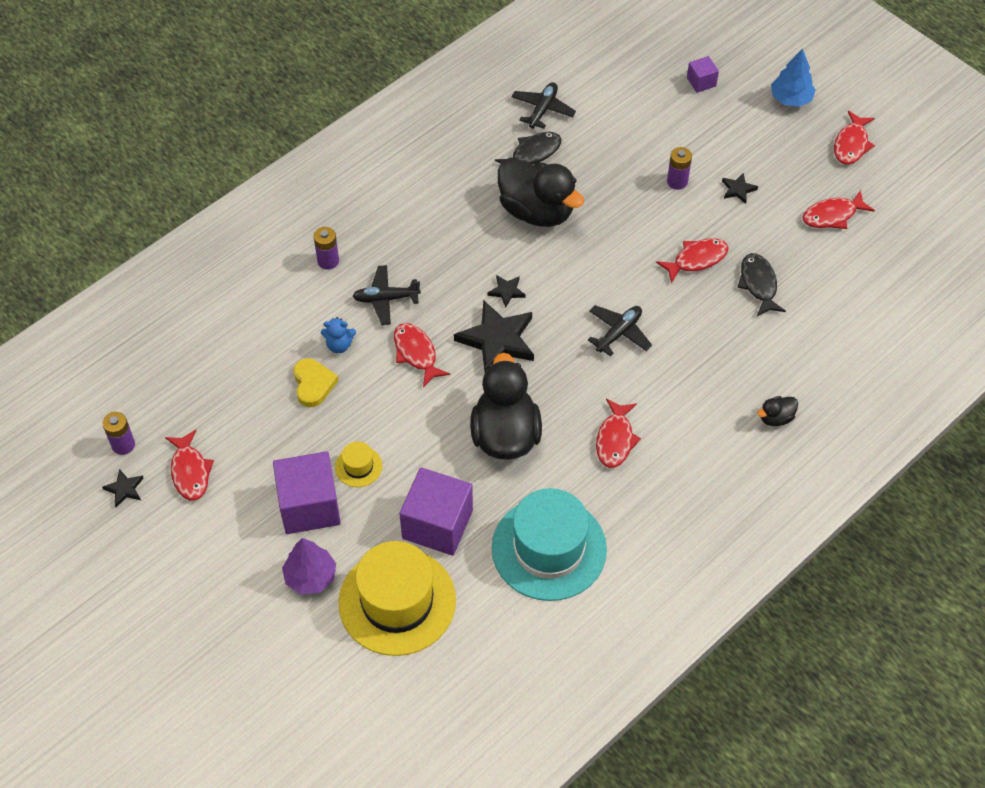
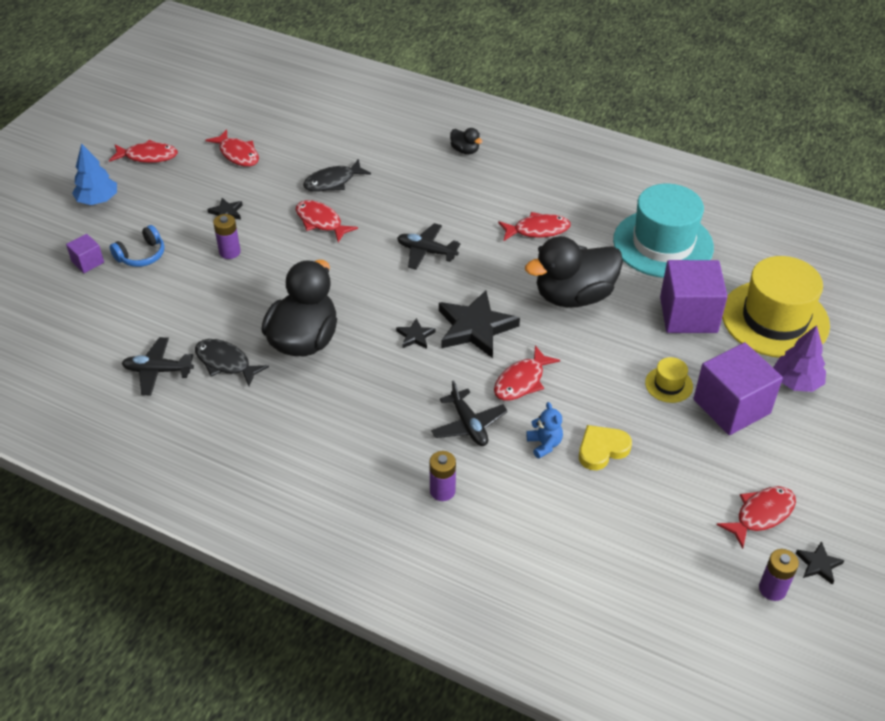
camera: 110 degrees left, 10 degrees down
none -> blue headphones [110,225,164,267]

